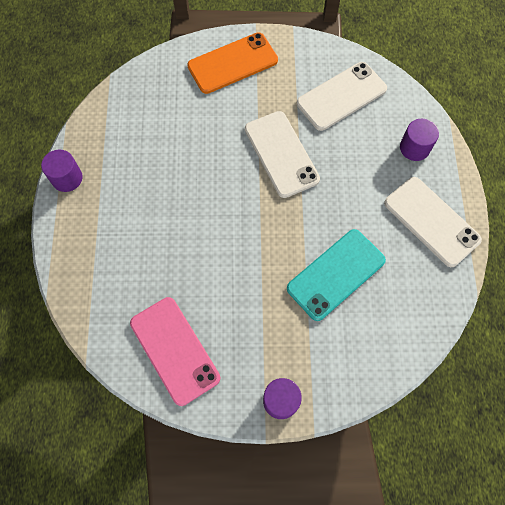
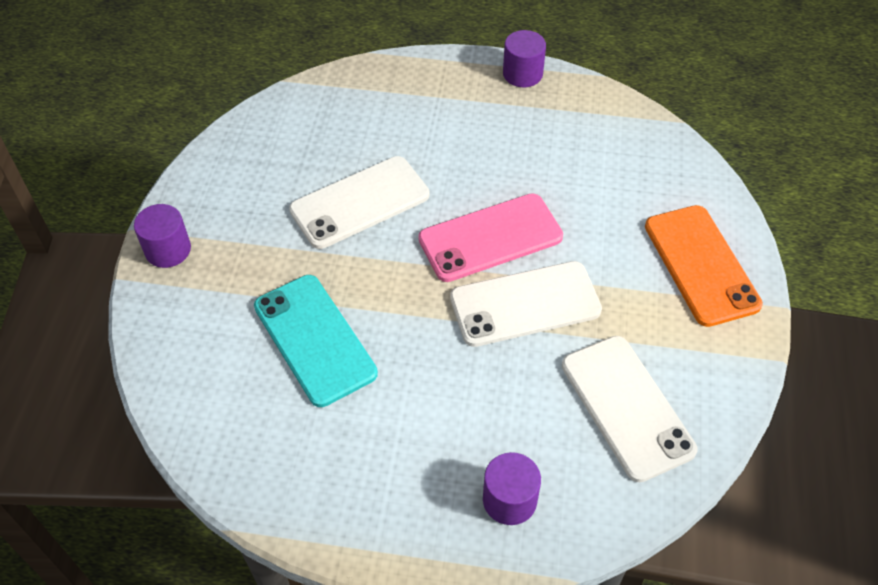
camera: 100 degrees right, 15 degrees down
pink phone [130,297,220,406] -> pink phone moved to [418,193,563,282]
white phone [384,177,482,267] -> white phone moved to [289,156,429,249]

